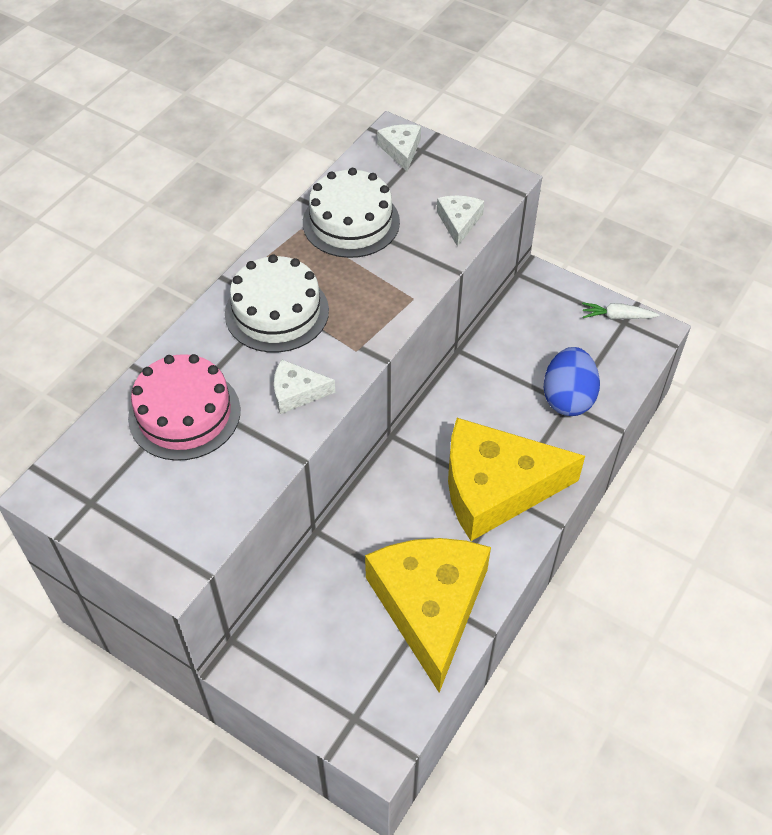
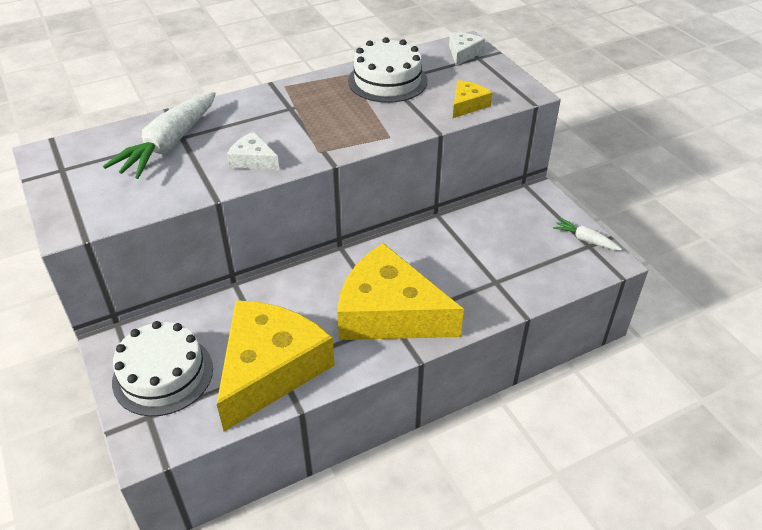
camera: 30 degrees right, 10 degrees down
pink cake [128,354,240,461] -> white carrot [103,92,216,179]
white cake [225,255,329,353] -> white cake moved to [112,321,213,416]
white cheese [437,196,484,247] -> yellow cheese [453,80,493,118]
blue egg [544,347,600,416] -> none

